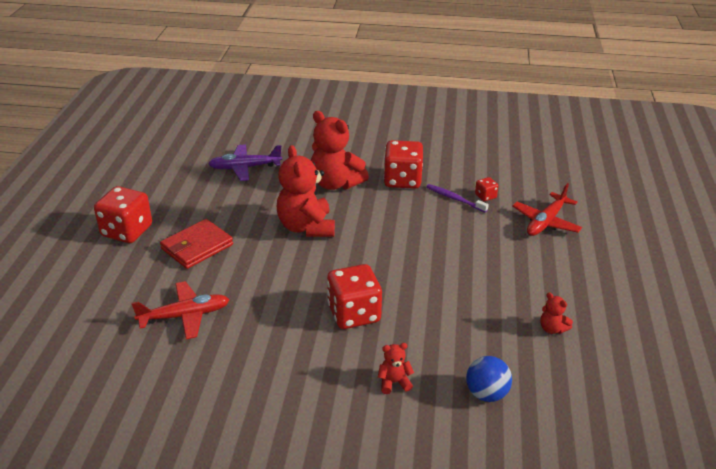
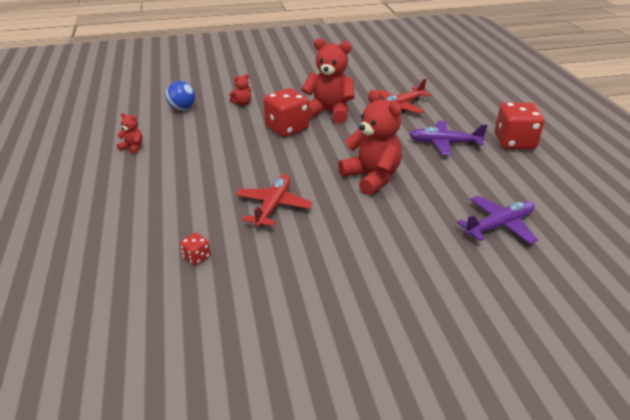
camera: 160 degrees right, 0 degrees up
red wallet [160,219,233,269] -> purple plane [409,121,488,155]
red teddy bear [311,111,369,190] -> red teddy bear moved to [301,38,355,124]
red dice [384,140,423,189] -> none
purple toothbrush [426,184,489,213] -> none
red plane [512,183,582,236] -> red plane moved to [235,174,313,227]

